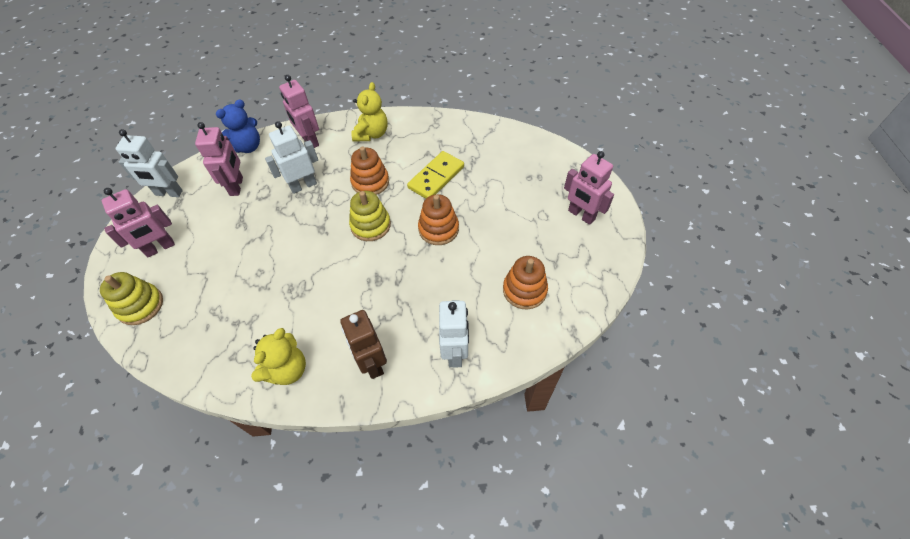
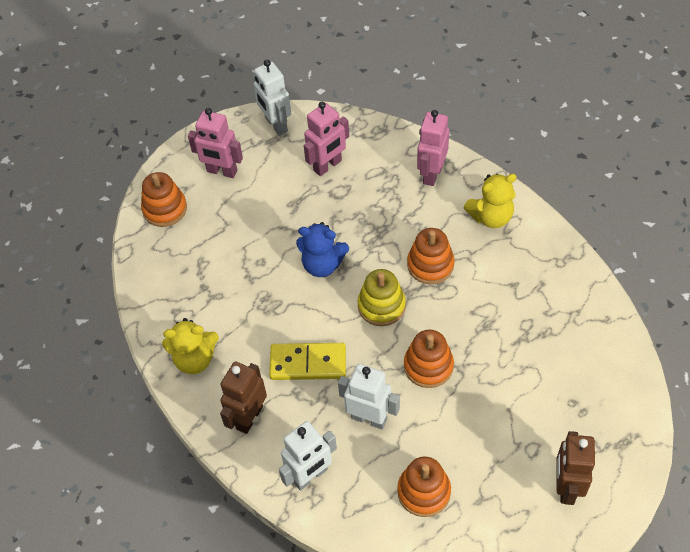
camera: 55 degrees right, 0 degrees up
yellow stacking toy [100,272,163,325] -> orange stacking toy [141,172,187,227]
blue teddy bear [216,99,260,153] -> blue teddy bear moved to [296,222,349,277]
white robot [265,121,318,194] -> white robot moved to [338,364,400,430]
yellow domino [407,151,464,199] -> yellow domino moved to [269,343,346,380]
pink robot [564,151,614,225] -> brown robot [556,431,595,505]

